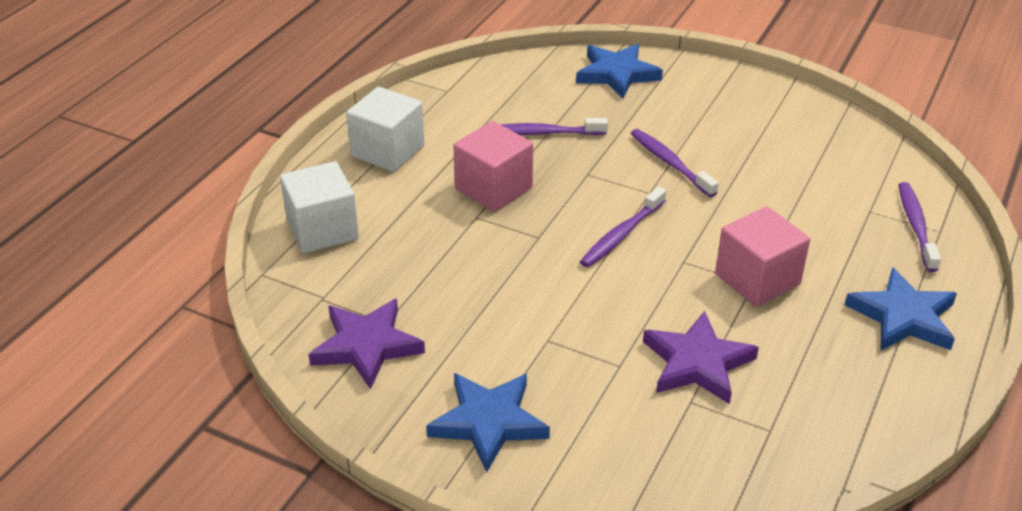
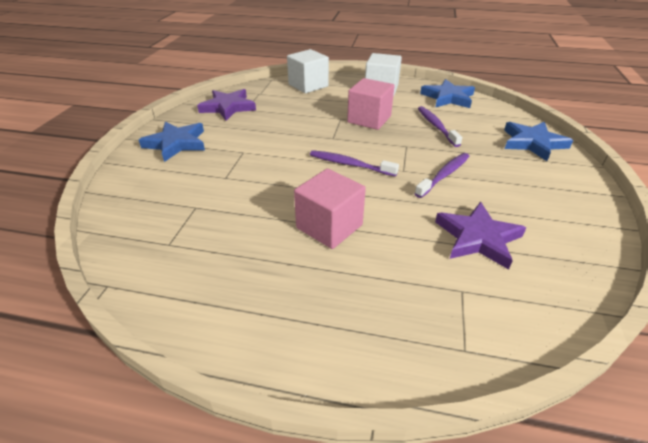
camera: 75 degrees right, 0 degrees up
purple star [643,311,759,404] -> purple star moved to [435,202,526,270]
blue star [845,267,957,350] -> blue star moved to [420,79,475,108]
purple toothbrush [899,182,941,272] -> none

